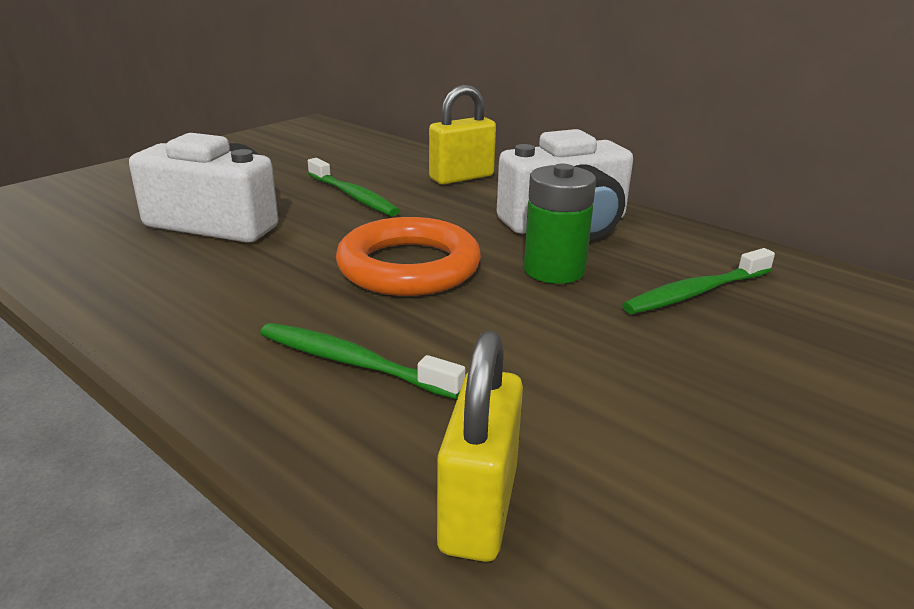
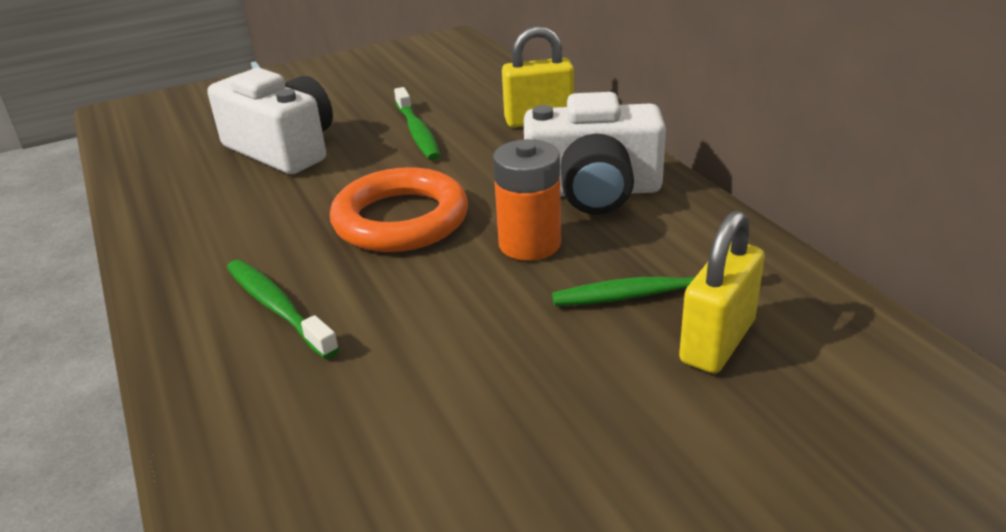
camera: 25 degrees right, 5 degrees up
yellow padlock [437,330,523,562] -> yellow padlock moved to [679,211,765,373]
green battery [524,164,596,284] -> orange battery [493,139,561,261]

